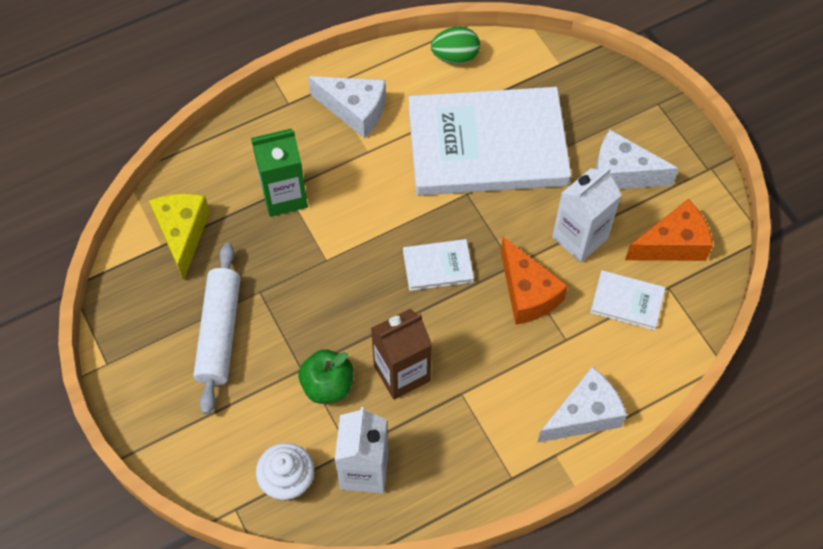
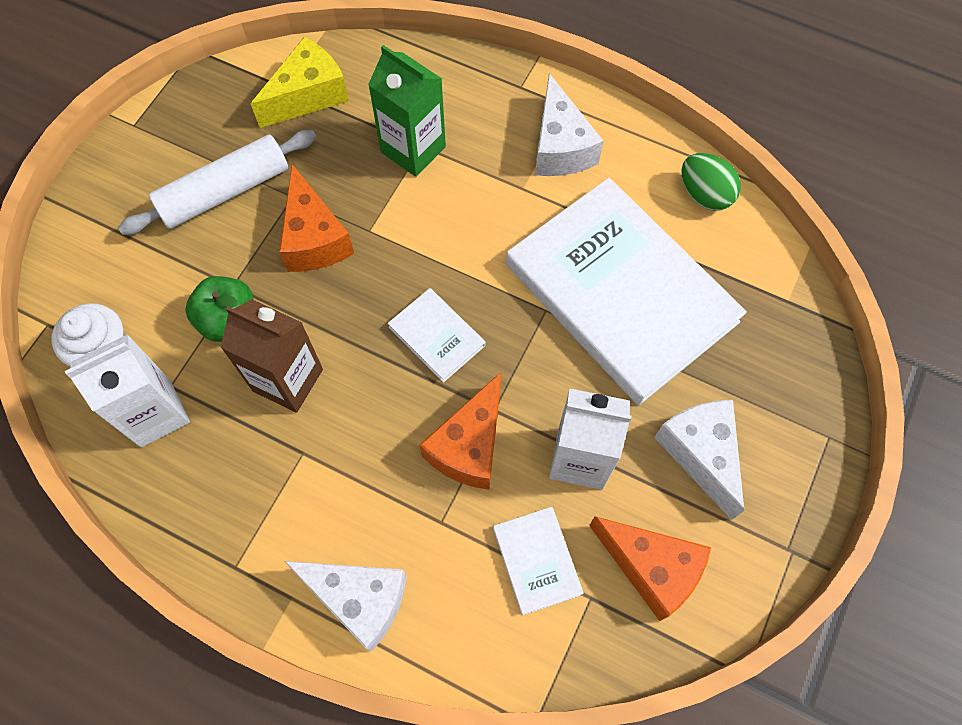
camera: 55 degrees right, 5 degrees up
none -> orange cheese [279,164,354,272]

